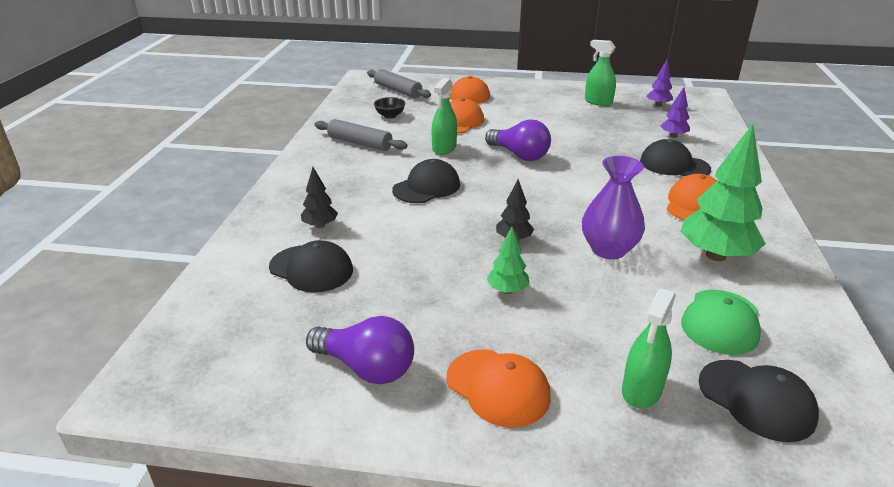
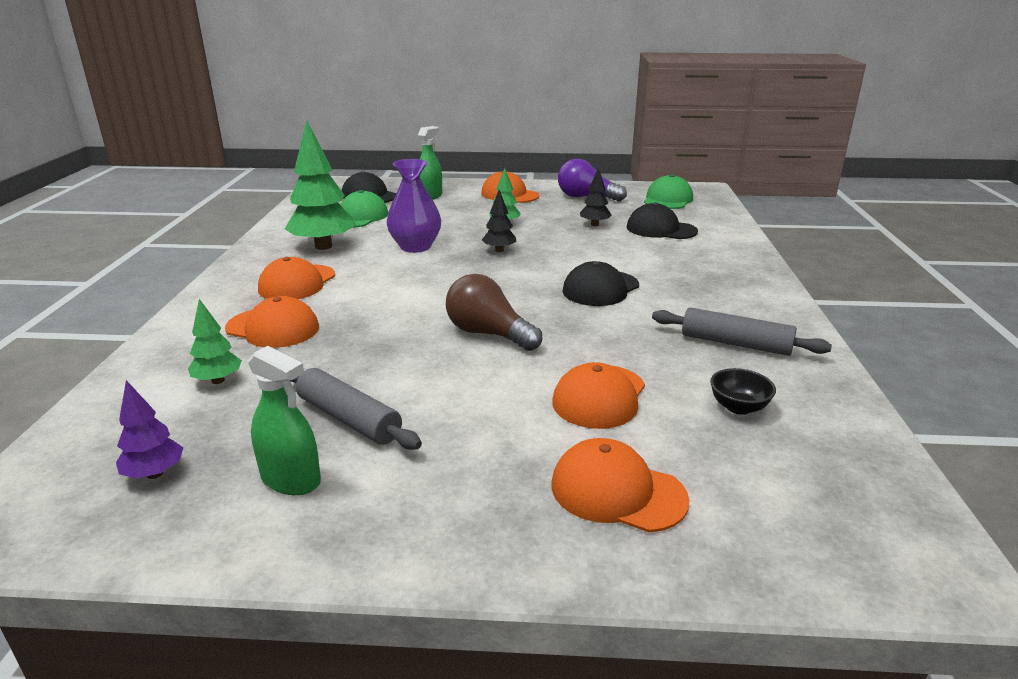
camera: 175 degrees right, 5 degrees down
black tree [301,167,338,228] -> black tree moved to [580,168,612,226]
grey rolling pin [367,69,431,98] -> grey rolling pin moved to [290,368,422,450]
green spray bottle [432,78,457,155] -> none
purple light bulb [485,119,551,161] -> brown light bulb [446,274,542,351]
black cap [640,139,711,176] -> orange cap [225,296,319,348]
purple tree [661,87,690,138] -> green tree [188,299,242,384]
none -> green cap [644,174,693,209]

